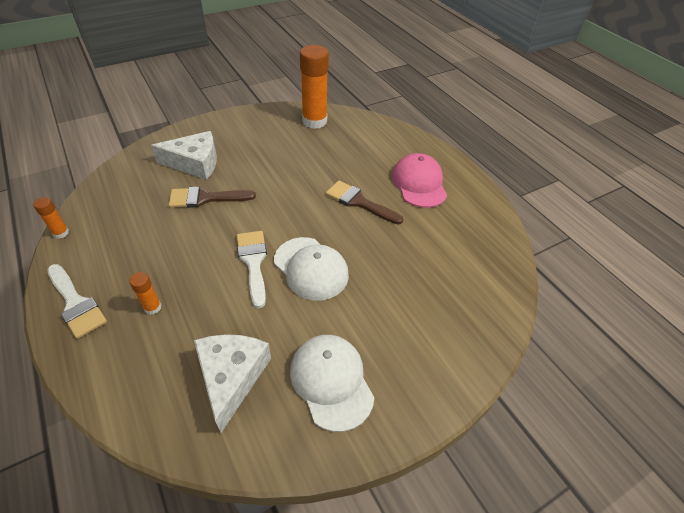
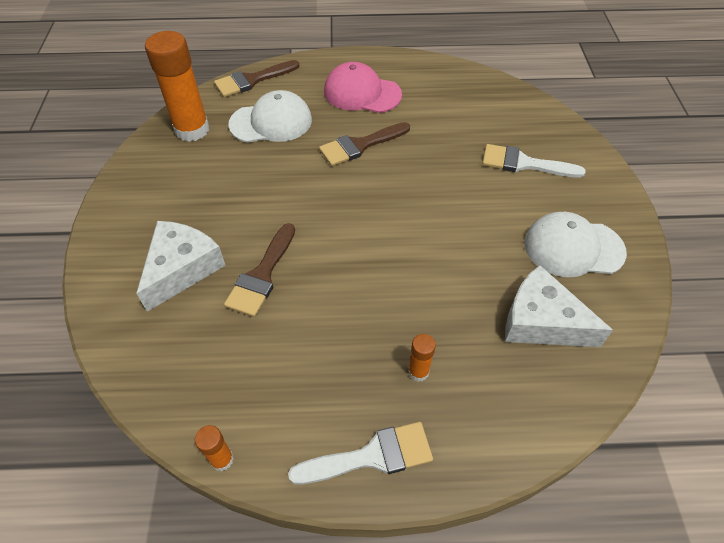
camera: 60 degrees left, 5 degrees up
white brush [237,231,267,308] -> white brush moved to [482,144,586,178]
white cap [274,237,349,301] -> white cap moved to [228,90,312,143]
none -> brown brush [214,60,300,97]

